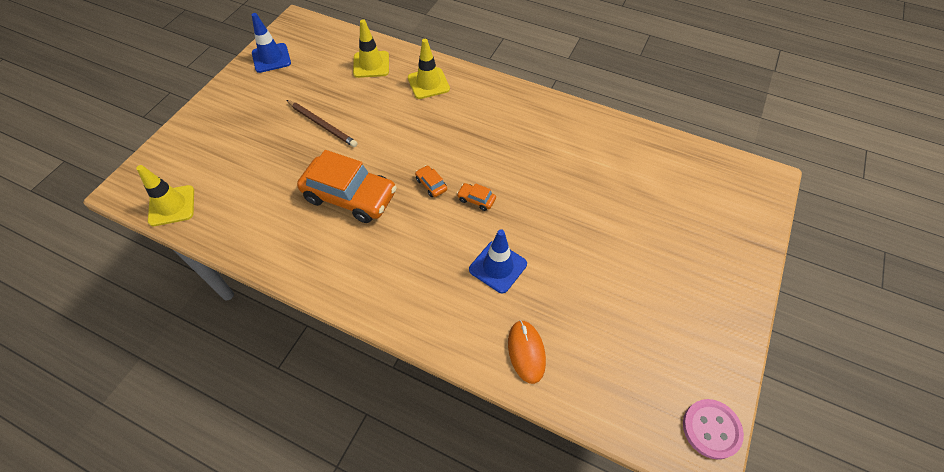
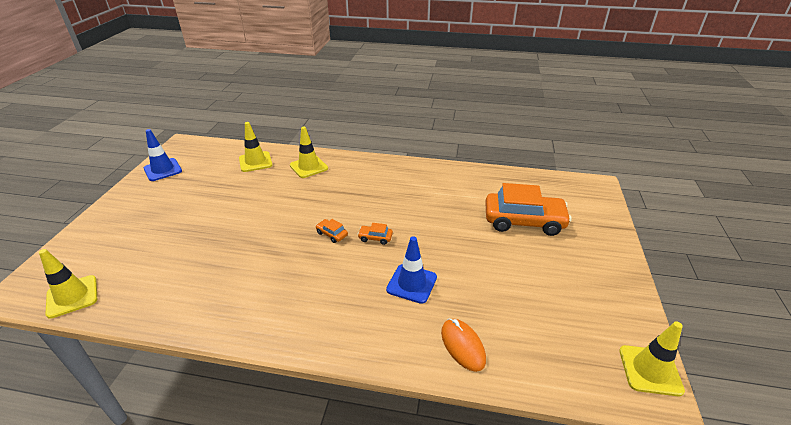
camera: 15 degrees left, 20 degrees down
brown pencil [286,100,357,147] -> none
orange car [297,150,397,223] -> orange car moved to [485,183,571,236]
pink button [683,399,744,460] -> yellow traffic cone [619,321,685,396]

